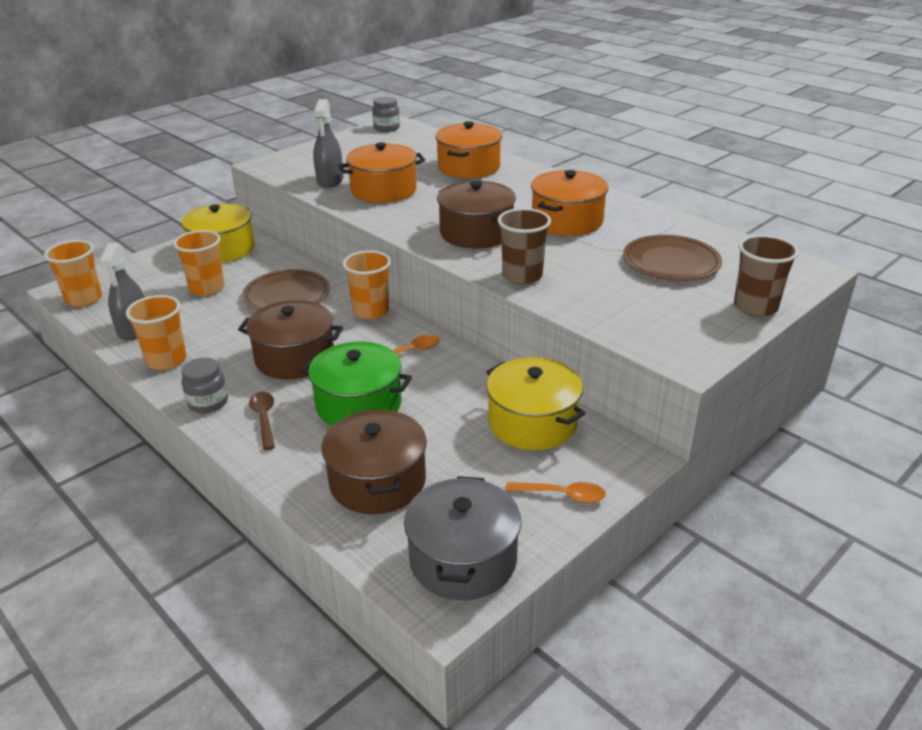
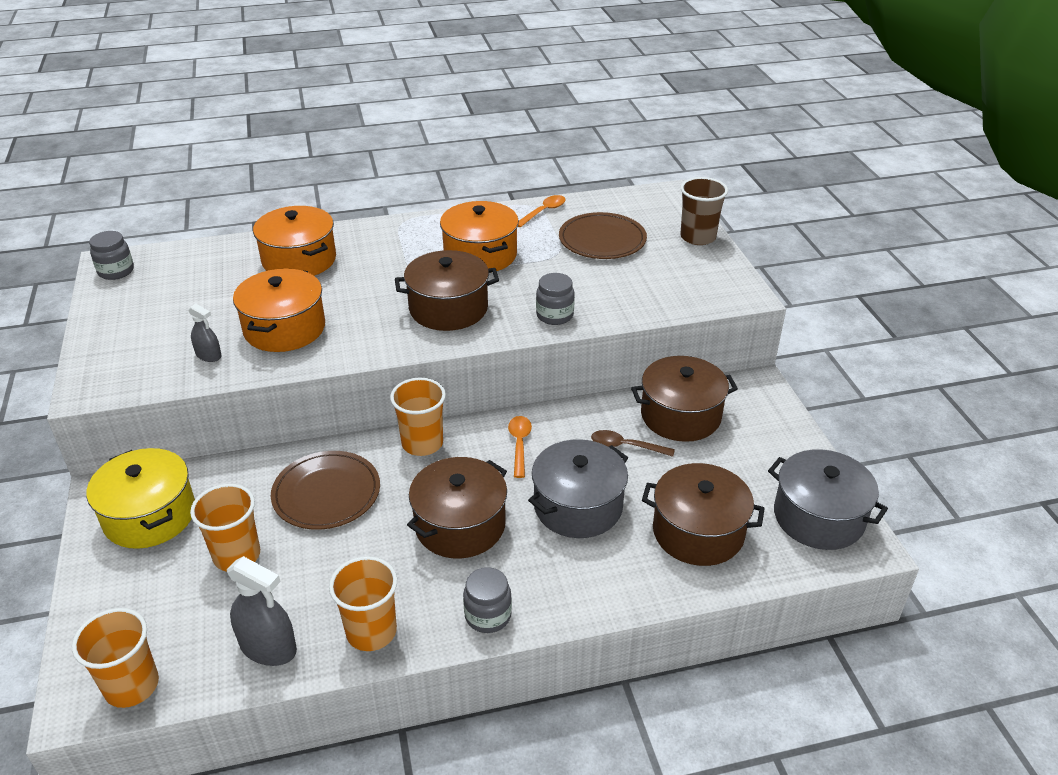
camera: 60 degrees left, 5 degrees up
brown spoon [249,392,275,450] -> brown spoon moved to [591,430,675,457]
green pot [300,342,412,426] -> grey pot [528,439,628,538]
grey spray bottle [313,99,343,188] -> grey spray bottle [188,304,222,362], size x0.58
yellow pot [486,357,586,450] -> brown pot [631,356,738,442]
brown cup [498,208,551,284] -> grey jar [536,273,575,325]
orange spoon [506,482,606,503] -> orange spoon moved to [518,195,566,227]

